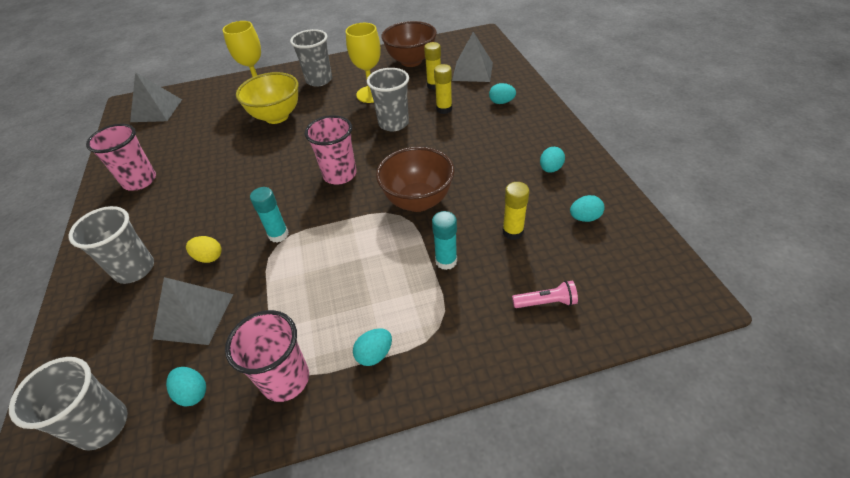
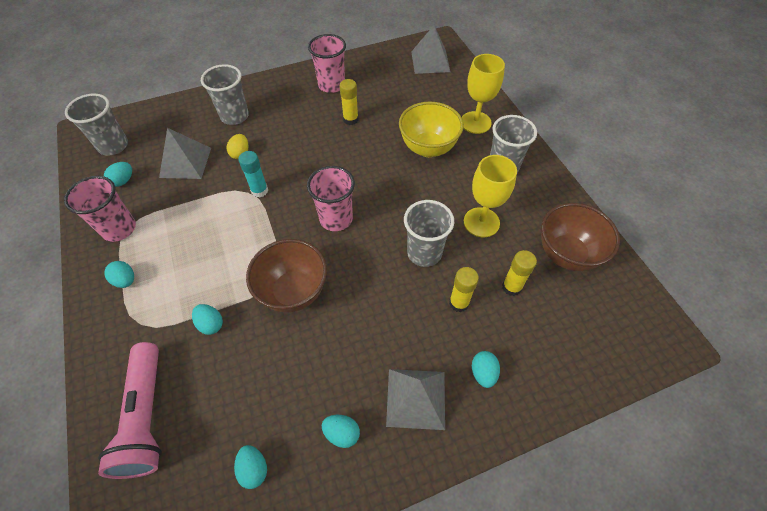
camera: 80 degrees right, 10 degrees up
turquoise glue stick [432,211,457,270] -> turquoise egg [192,304,223,335]
grey pyramid [452,32,493,82] -> grey pyramid moved to [386,369,445,430]
yellow glue stick [502,182,529,240] -> yellow glue stick moved to [340,79,358,125]
pink flashlight [512,281,578,308] -> pink flashlight [98,342,162,479], size x2.12

